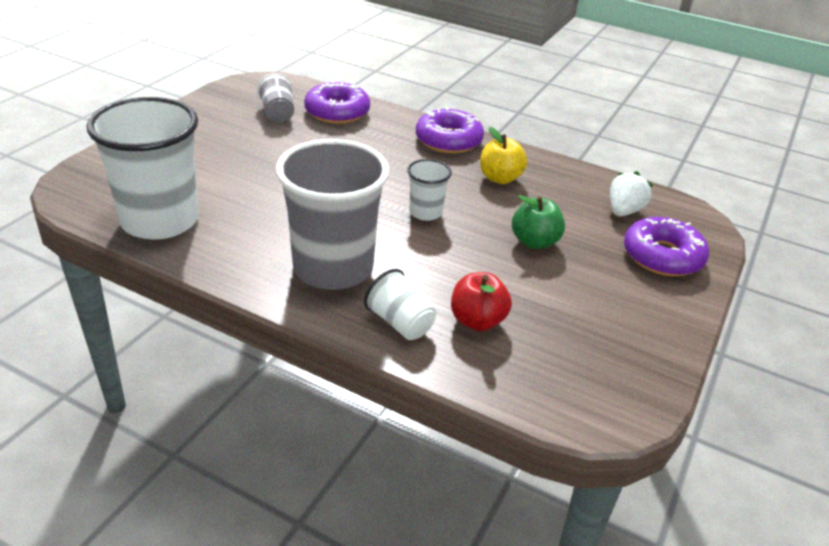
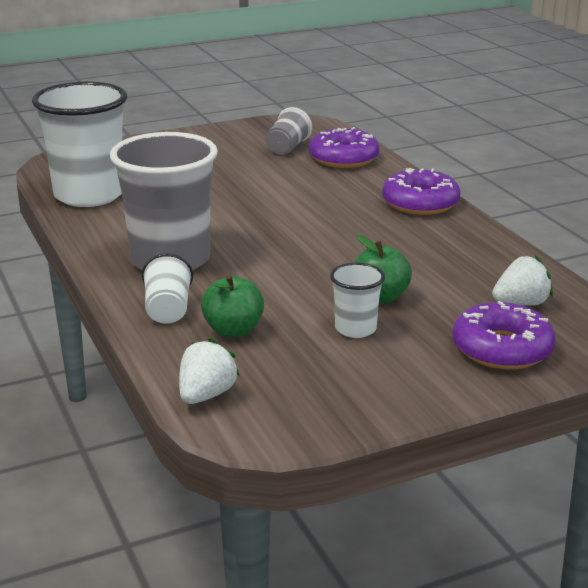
camera: 40 degrees right, 10 degrees down
white cup [407,159,452,221] -> white cup moved to [330,263,385,338]
red apple [451,272,512,331] -> green apple [201,274,264,337]
yellow apple [480,127,527,184] -> none
none -> white strawberry [179,338,240,404]

